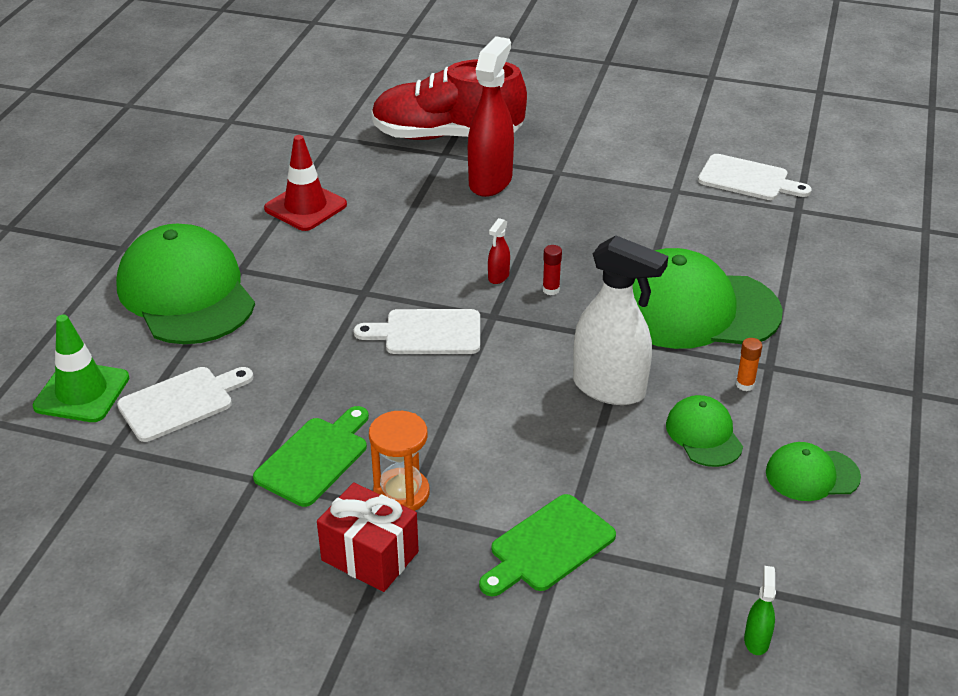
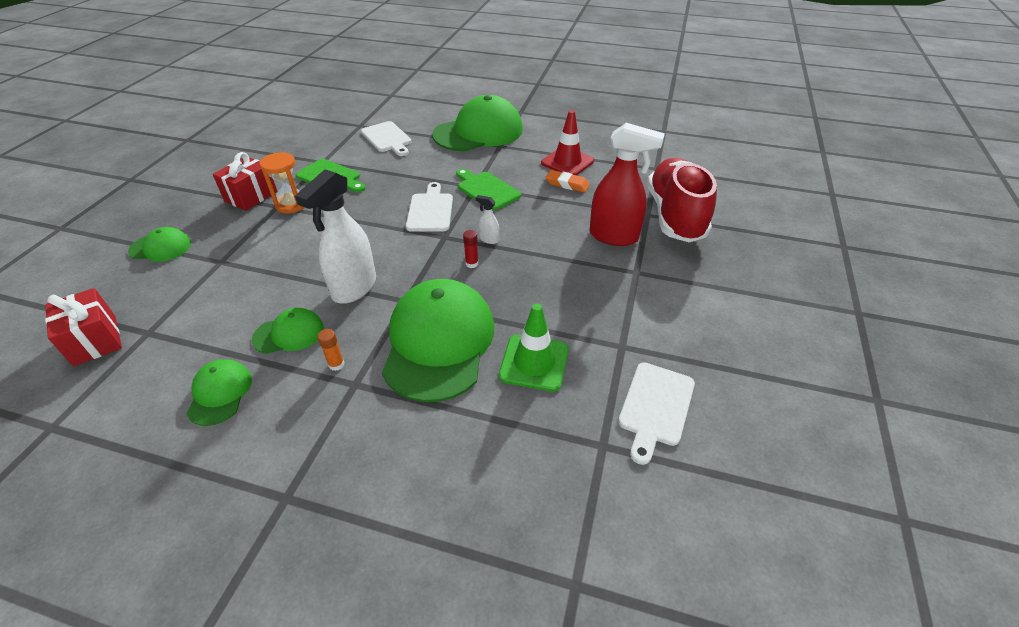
camera: 90 degrees right, 5 degrees up
green traffic cone [32,315,129,422] -> green traffic cone moved to [499,304,569,392]
green cutting board [479,494,616,596] -> green cutting board moved to [456,168,521,211]
red spray bottle [488,218,510,284] -> white spray bottle [476,195,499,244]
green spray bottle [744,566,776,655] -> red gift [45,288,122,366]
none -> green cap [128,227,191,262]
none -> orange eraser [546,170,590,192]

